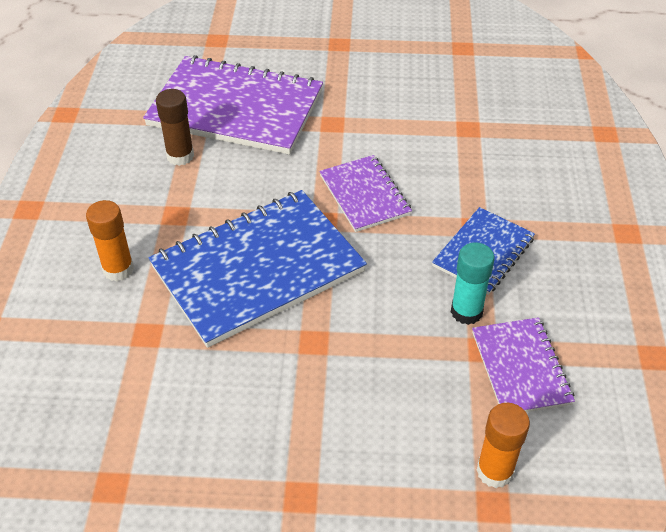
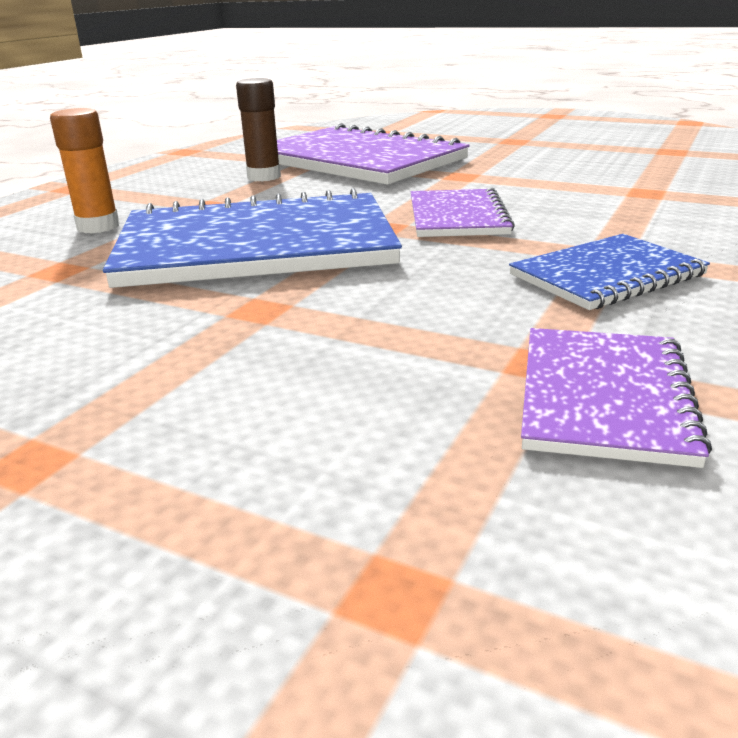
camera: 25 degrees right, 20 degrees down
turquoise glue stick [451,242,495,325] -> none
orange glue stick [476,403,530,488] -> none

